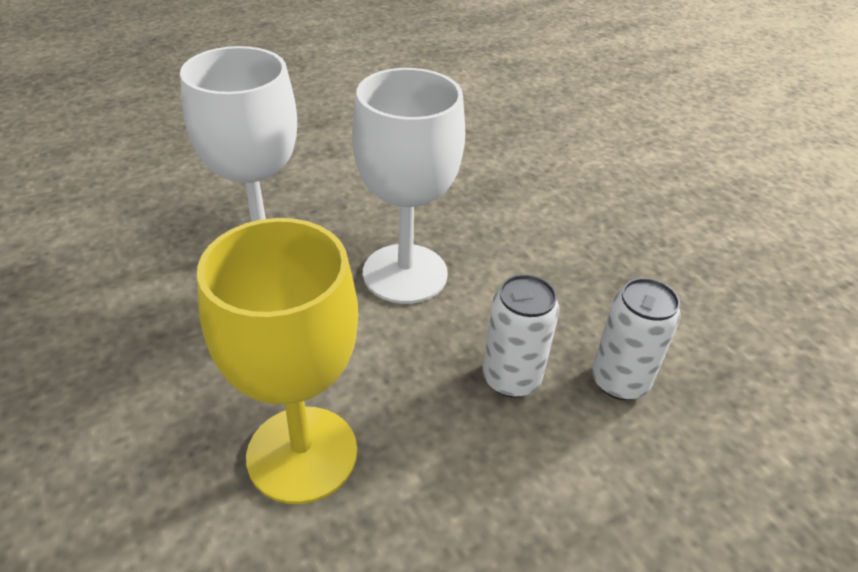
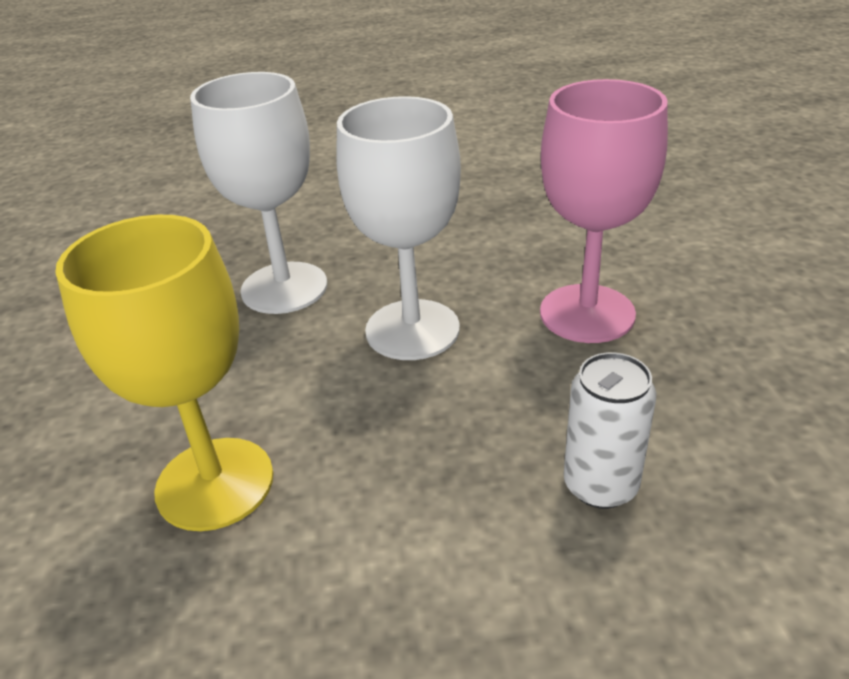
camera: 25 degrees right, 5 degrees down
white can [482,274,559,398] -> none
none -> pink goblet [540,79,668,343]

